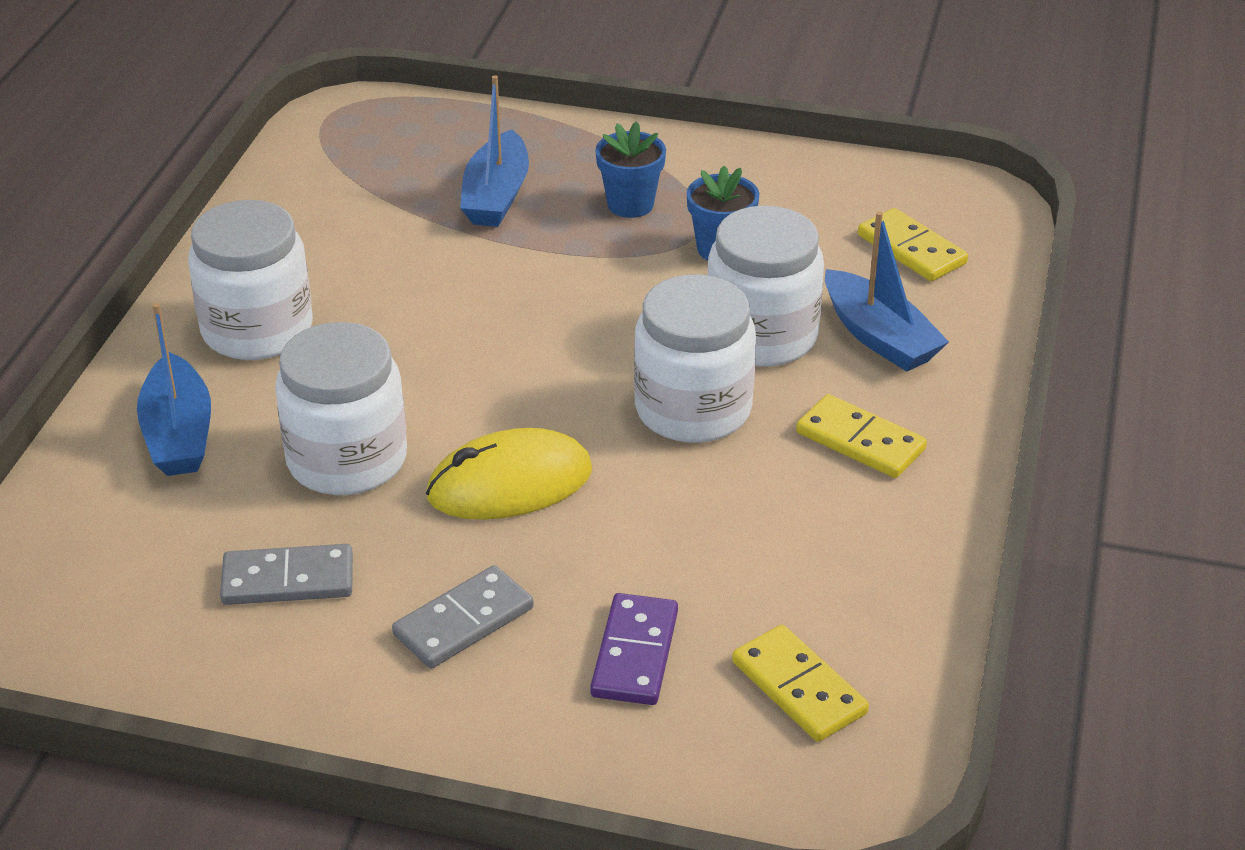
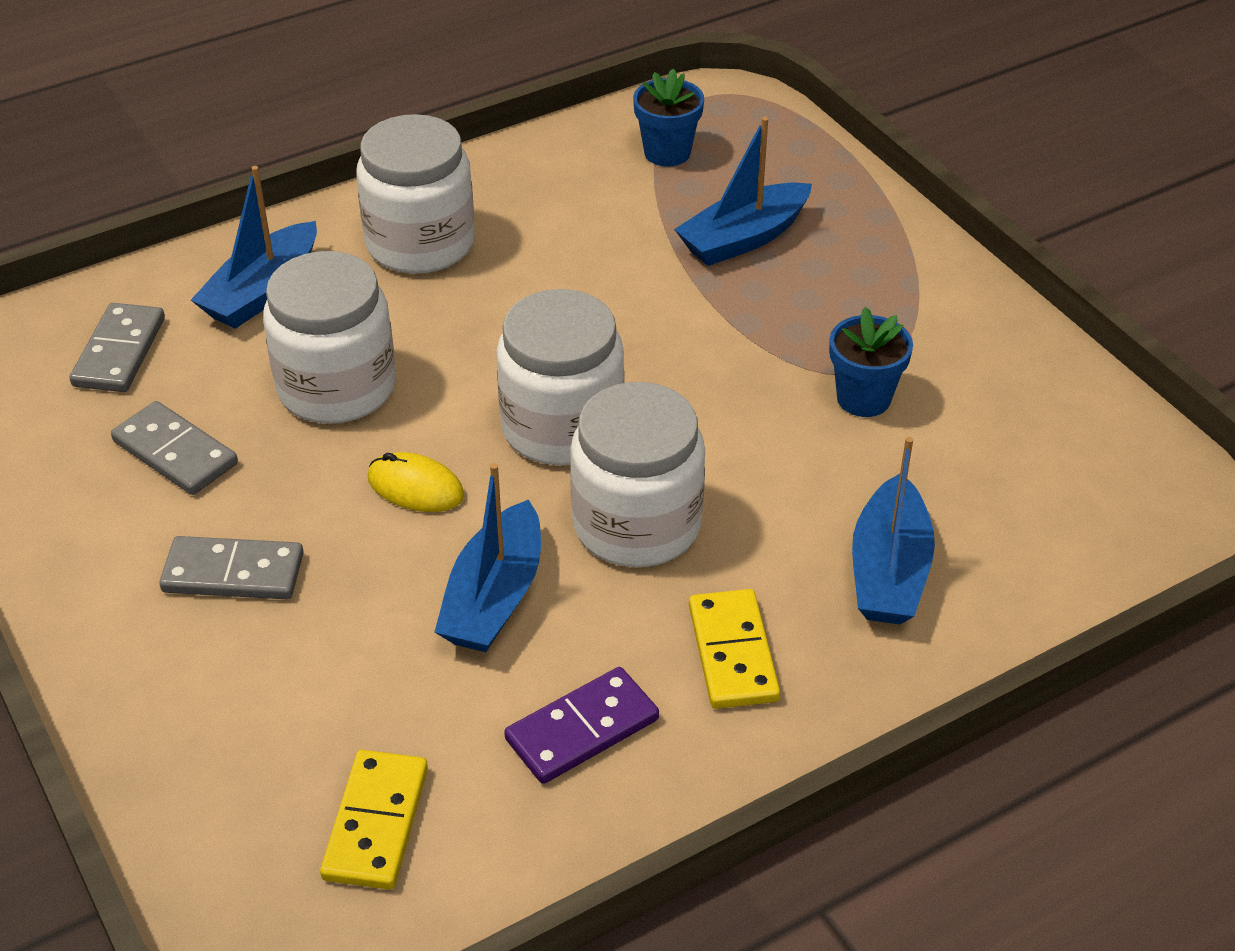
camera: 45 degrees right, 5 degrees up
yellow mouse [426,428,592,520] -> yellow mouse [368,452,464,512], size x0.60
purple domino [590,593,678,705] -> purple domino moved to [504,667,659,784]
blue flower pot [595,121,666,218] -> blue flower pot moved to [633,69,704,167]
white jar [707,206,824,366] -> white jar moved to [496,289,625,465]
yellow domino [858,208,968,281] -> none
none -> grey domino [70,303,165,392]
none -> blue boat [435,463,541,652]

